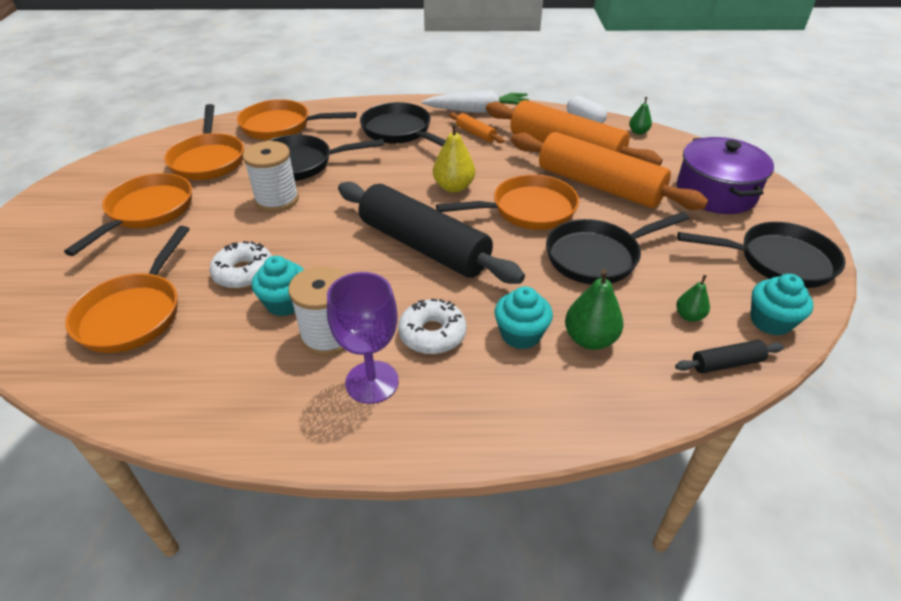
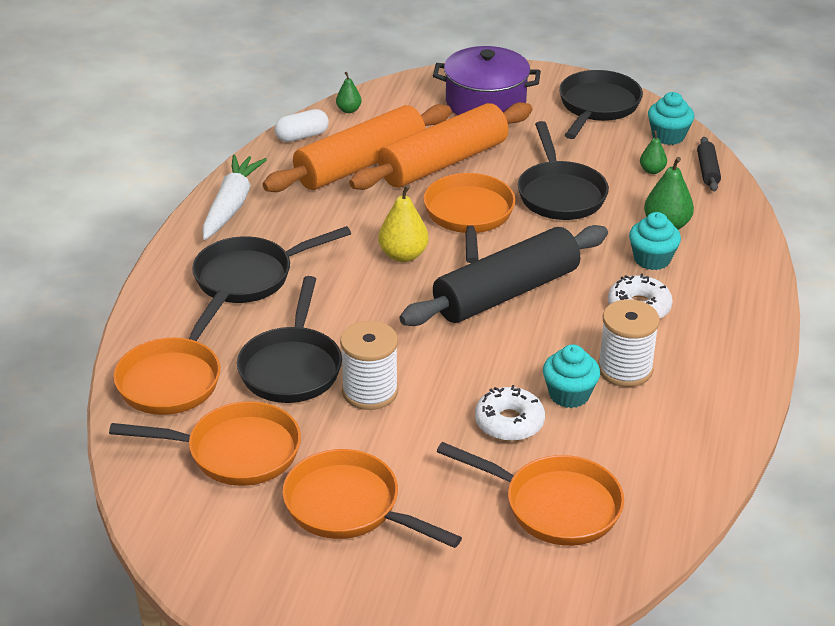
camera: 75 degrees left, 5 degrees down
purple goblet [327,272,399,404] -> none
orange rolling pin [450,113,504,143] -> none

